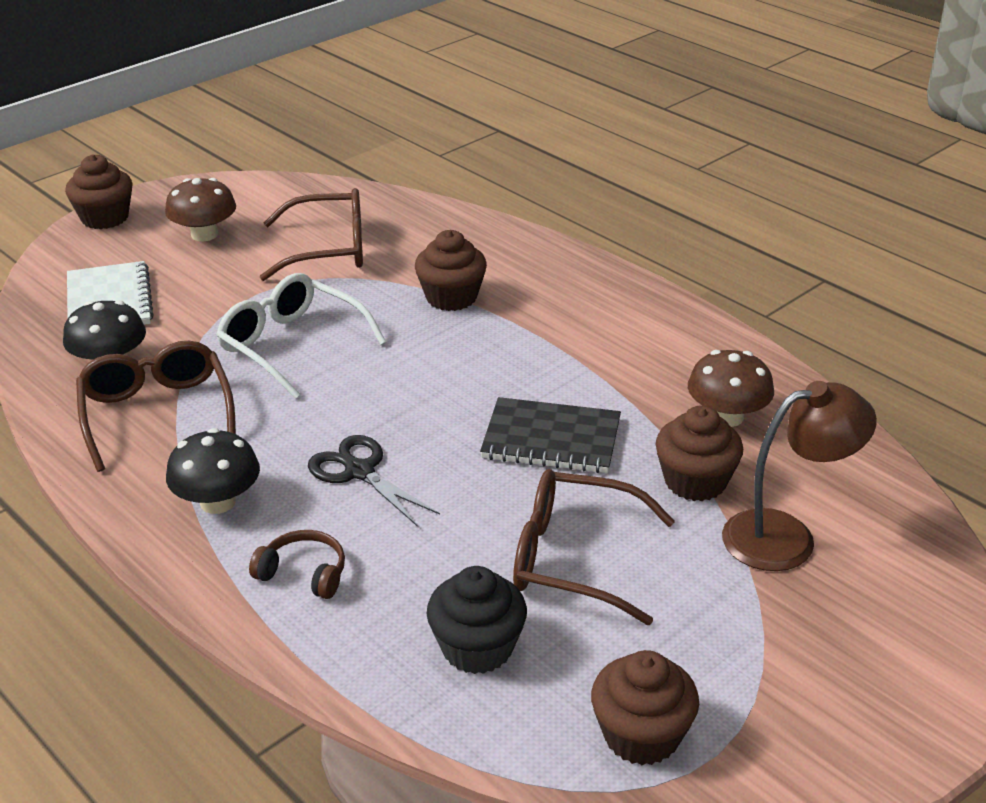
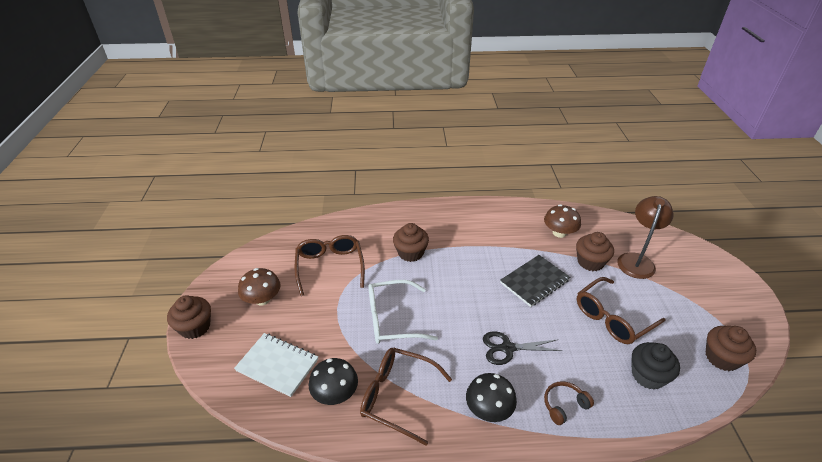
camera: 50 degrees left, 5 degrees up
brown glasses [260,188,363,281] -> brown glasses turned 45 degrees counterclockwise [295,235,365,296]

